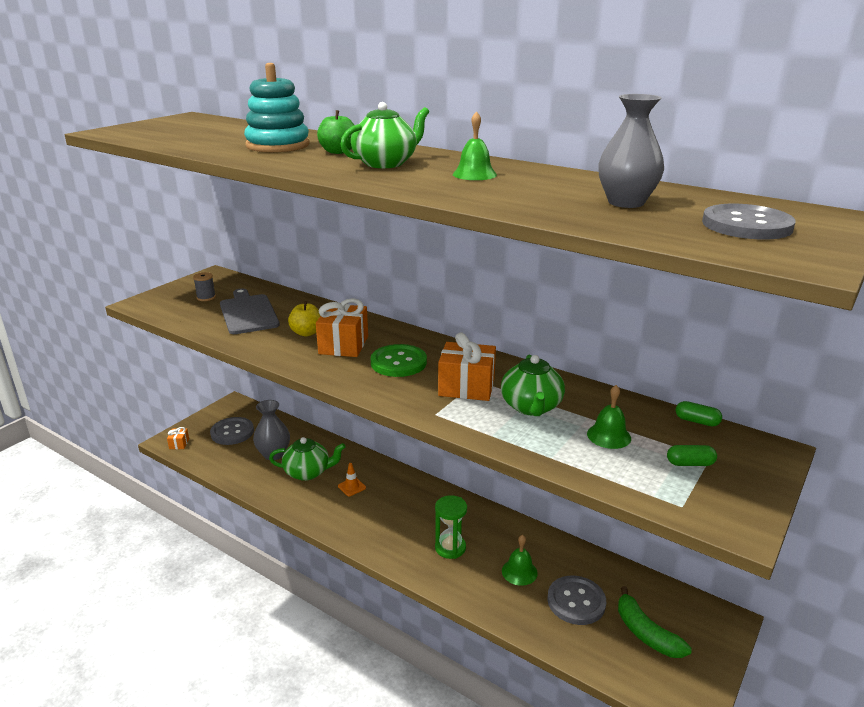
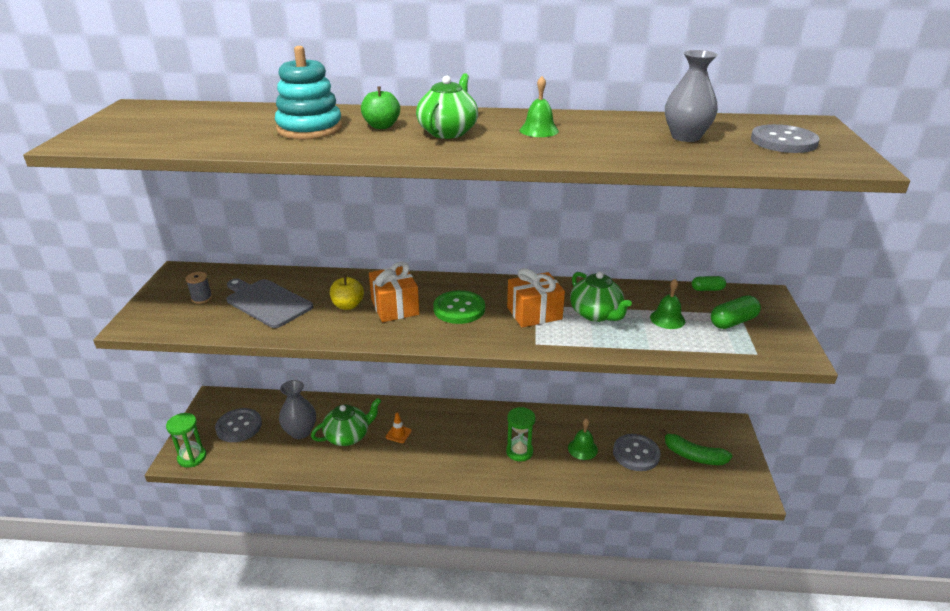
camera: 30 degrees left, 5 degrees up
orange gift [167,427,189,449] -> green hourglass [166,413,206,468]
green capsule [667,445,717,466] -> green capsule [711,295,761,329], size x1.57

